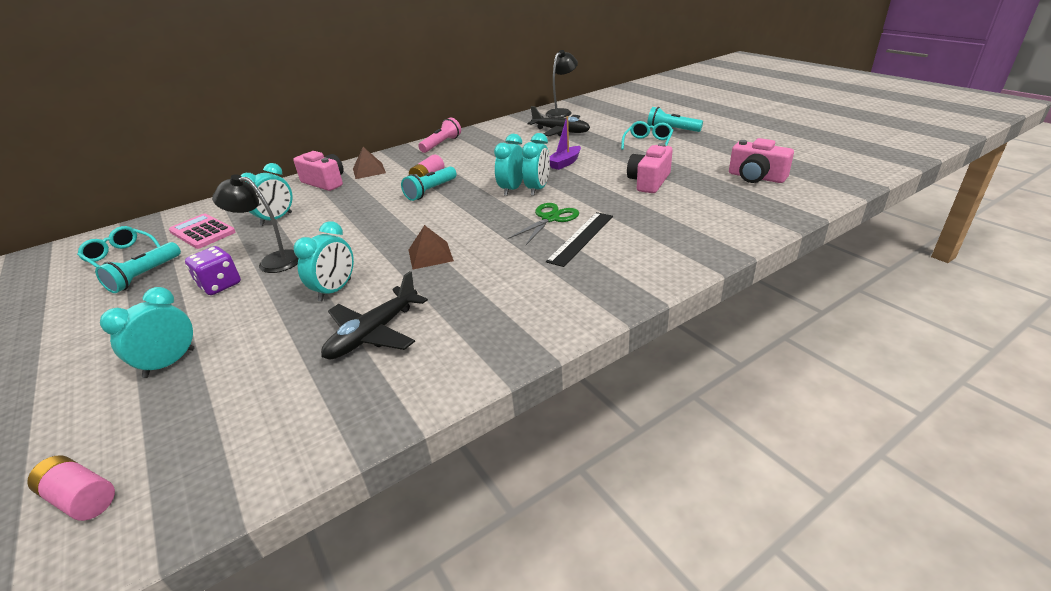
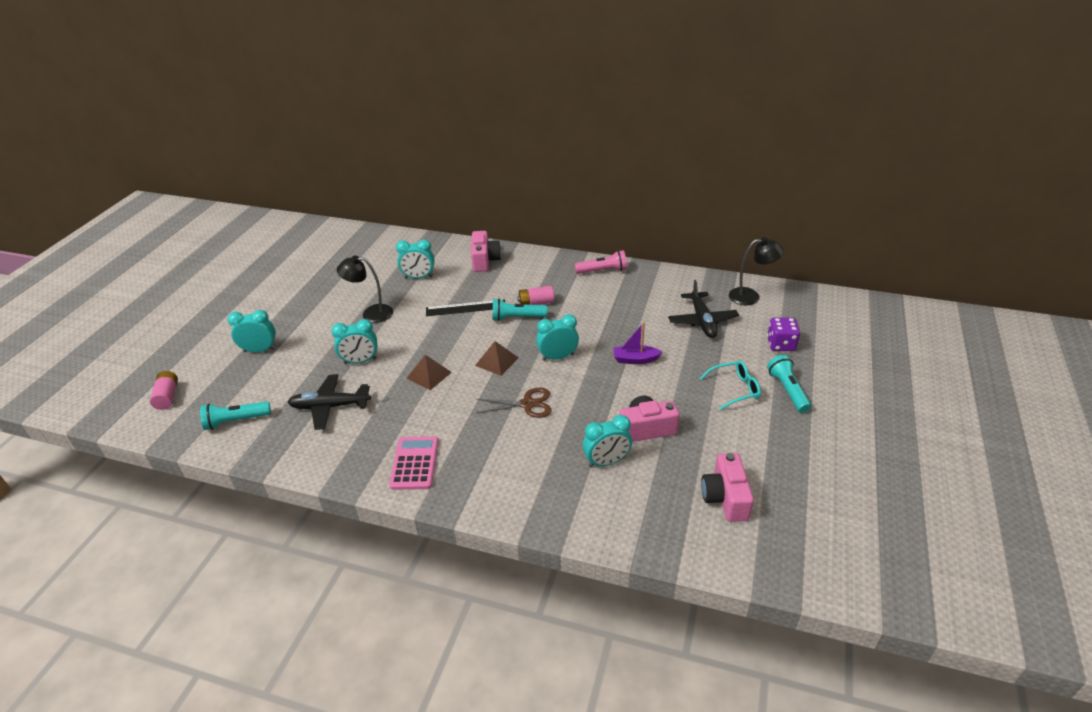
camera: 50 degrees right, 5 degrees up
turquoise glasses [77,226,160,268] -> none
turquoise flashlight [95,242,181,293] -> turquoise flashlight moved to [200,401,271,430]
pink calculator [169,214,236,249] -> pink calculator moved to [389,436,439,490]
purple dice [185,246,241,295] -> purple dice moved to [767,317,800,351]
black lamp [212,174,298,273] -> black lamp turned 60 degrees counterclockwise [337,256,393,323]
brown pyramid [353,147,386,179] -> brown pyramid moved to [475,341,519,376]
green scissors [508,203,579,245] -> brown scissors [477,387,551,418]
turquoise clock [522,133,550,196] -> turquoise clock moved to [583,415,632,468]
black ruler [546,212,613,267] -> black ruler moved to [426,299,505,316]

